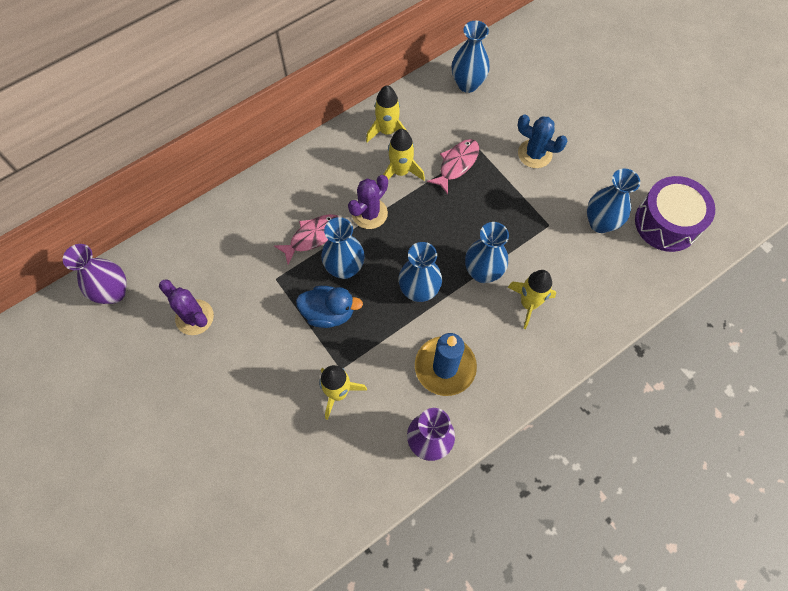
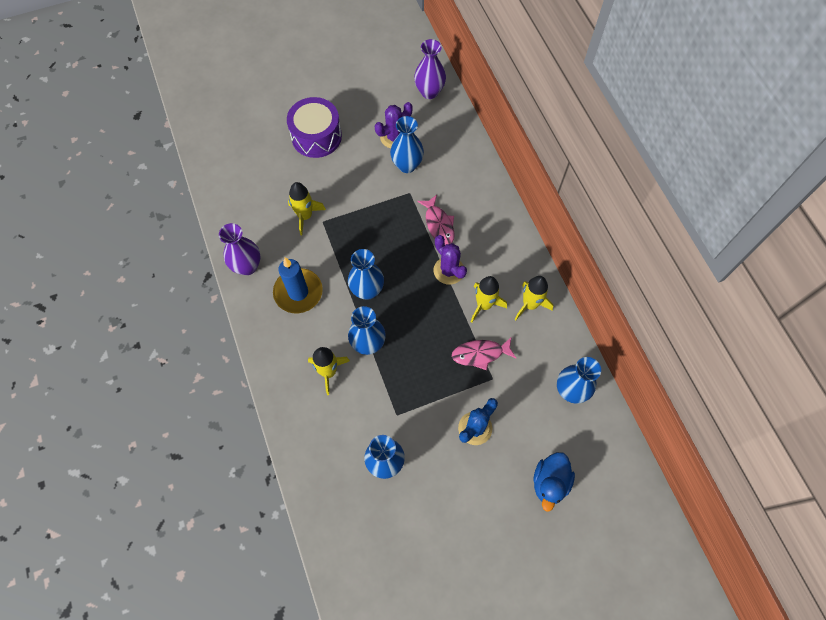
camera: 105 degrees right, 0 degrees up
blue duck [296,286,363,328] -> blue duck moved to [533,452,575,511]
blue vase [321,217,365,279] -> blue vase moved to [390,116,424,173]
pink fish [427,139,479,194] -> pink fish turned 120 degrees clockwise [452,337,517,370]
purple drum [635,176,715,252] -> purple drum moved to [287,97,342,158]

